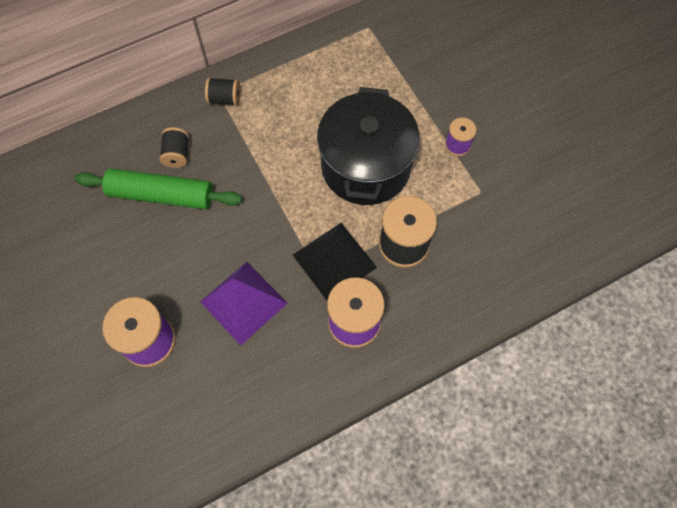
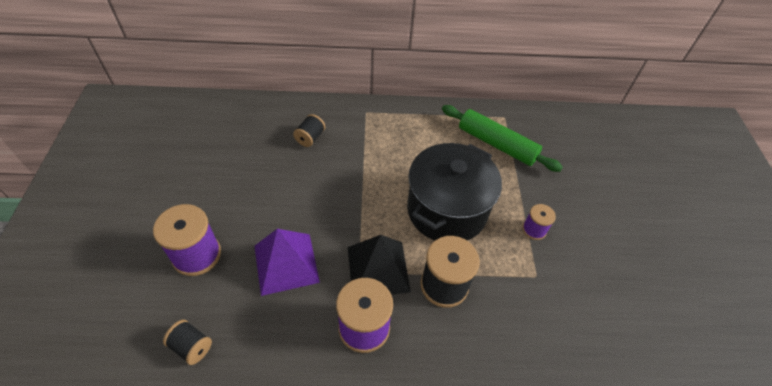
camera: 25 degrees right, 15 degrees down
green rolling pin [75,168,242,209] -> green rolling pin moved to [442,105,563,172]
black spool [205,77,240,106] -> black spool moved to [163,320,212,365]

